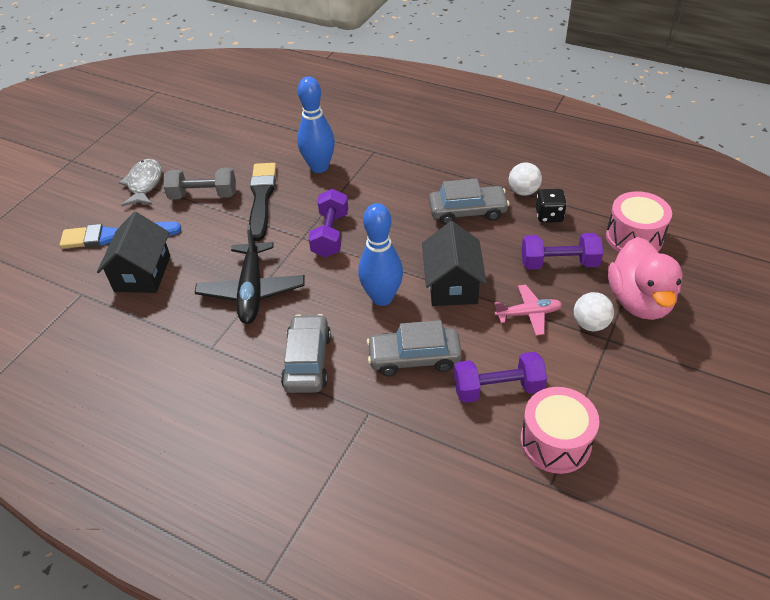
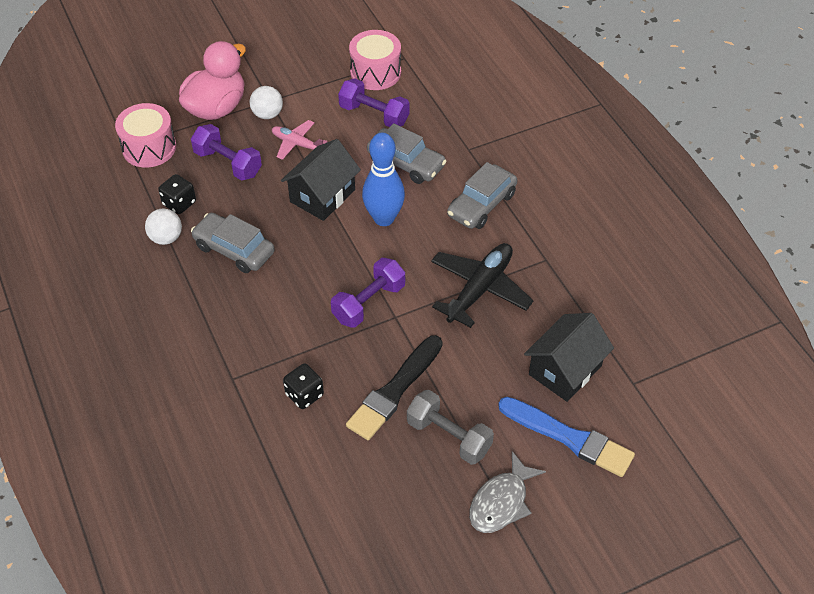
camera: 145 degrees left, 5 degrees up
blue bowling pin [297,76,335,173] -> black dice [283,364,324,409]

